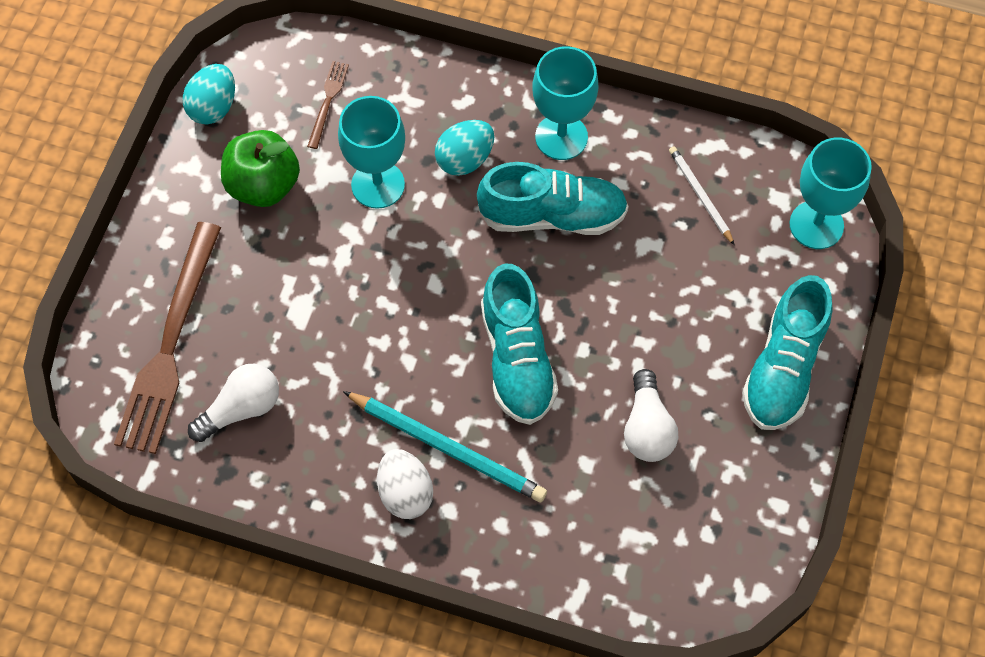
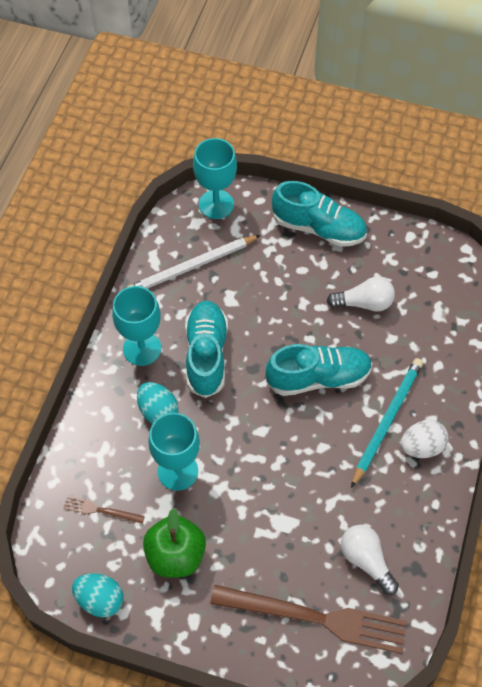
camera: 90 degrees left, 5 degrees down
white pencil [669,146,735,245] -> white pencil [128,235,261,289], size x1.74

